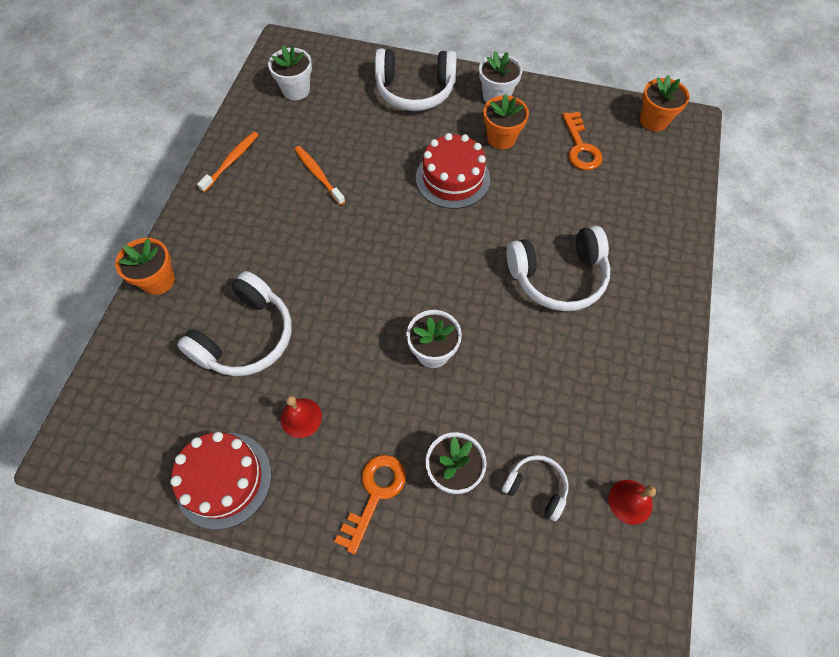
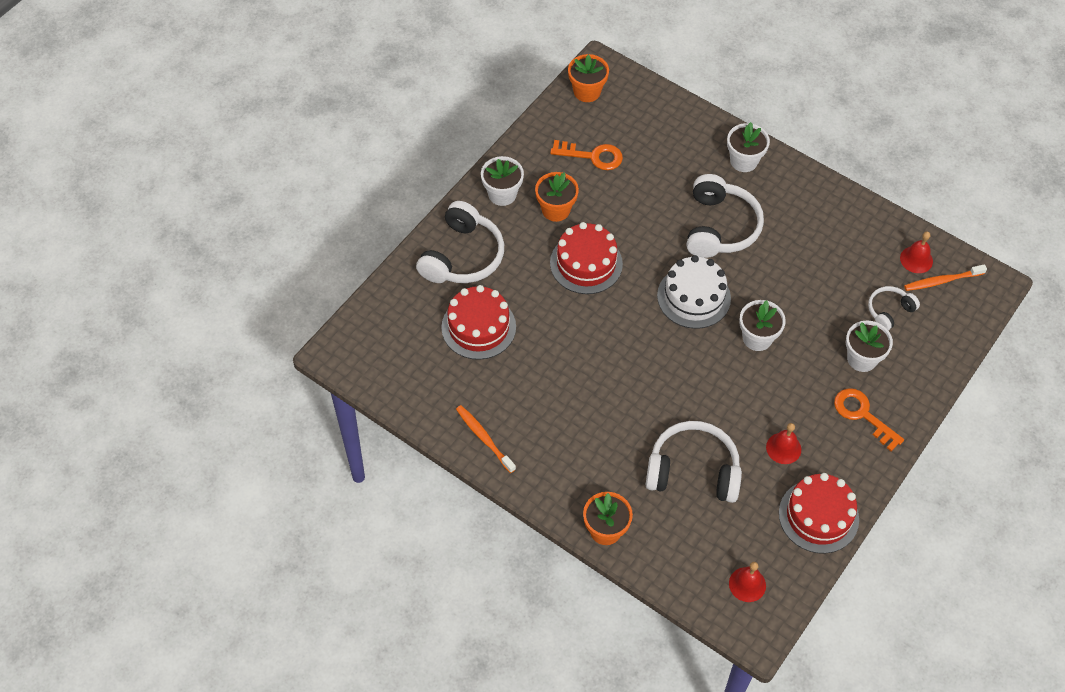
camera: 70 degrees left, 5 degrees down
white headphones [177,271,292,376] -> white headphones turned 45 degrees counterclockwise [646,421,742,503]
white flower pot [268,45,312,100] -> white flower pot moved to [727,122,770,172]
orange toothbrush [294,146,345,205] -> orange toothbrush moved to [904,264,987,291]
none -> red cake [441,285,516,360]
none -> white cake [657,255,731,329]
none -> red bell [729,562,766,602]

